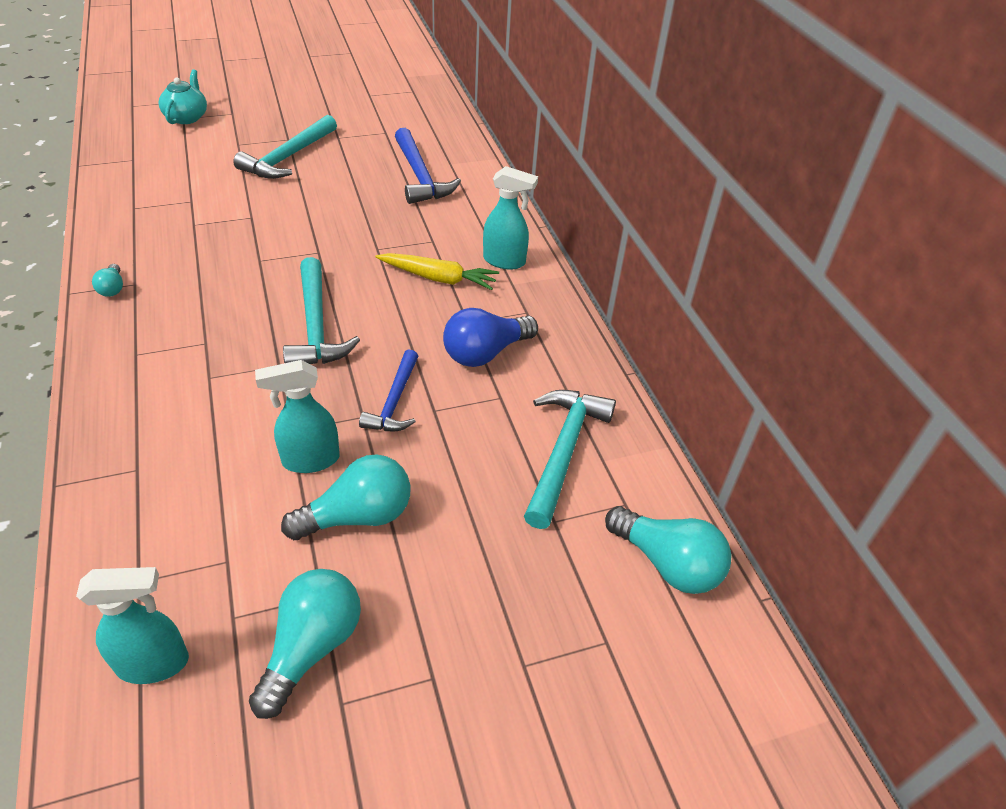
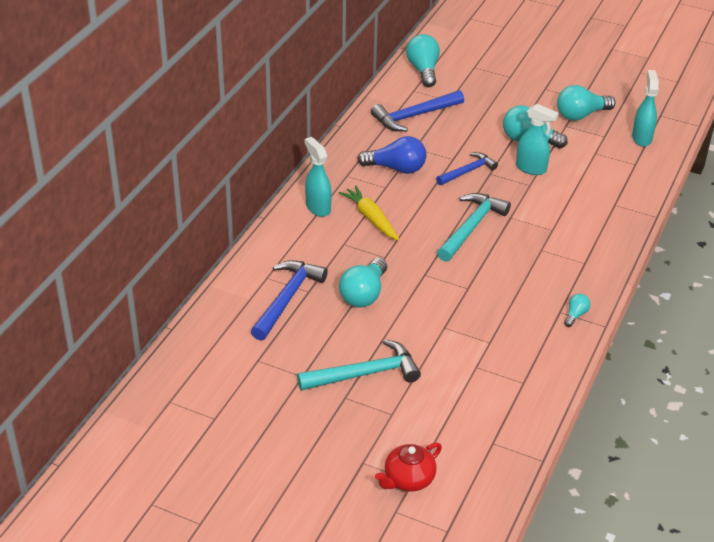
camera: 135 degrees left, 5 degrees down
turquoise spray bottle [76,567,189,684] -> turquoise spray bottle turned 60 degrees clockwise [632,70,659,147]
turquoise teapot [159,69,207,124] -> red teapot [375,443,442,492]
turquoise hammer [524,390,616,529] -> blue hammer [371,90,464,132]
none -> turquoise light bulb [339,258,387,307]

